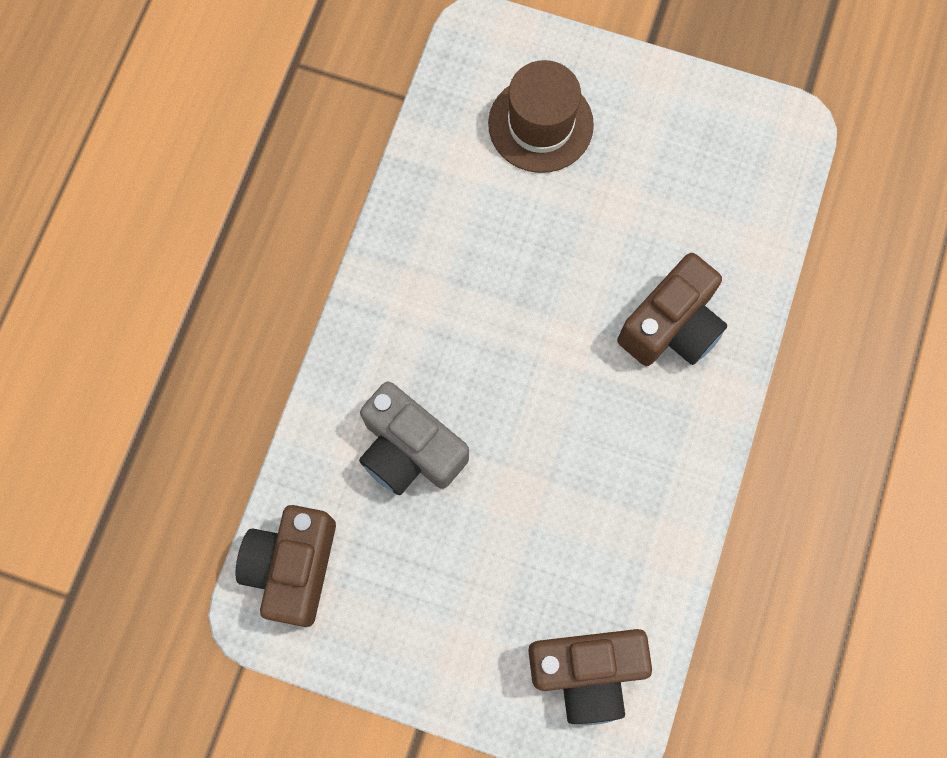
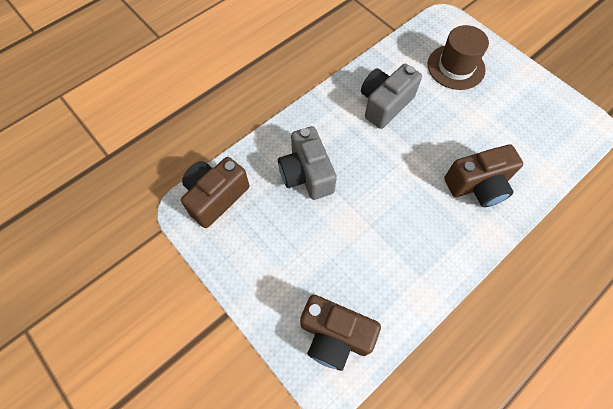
camera: 30 degrees right, 10 degrees down
none -> grey camera [361,64,422,129]

